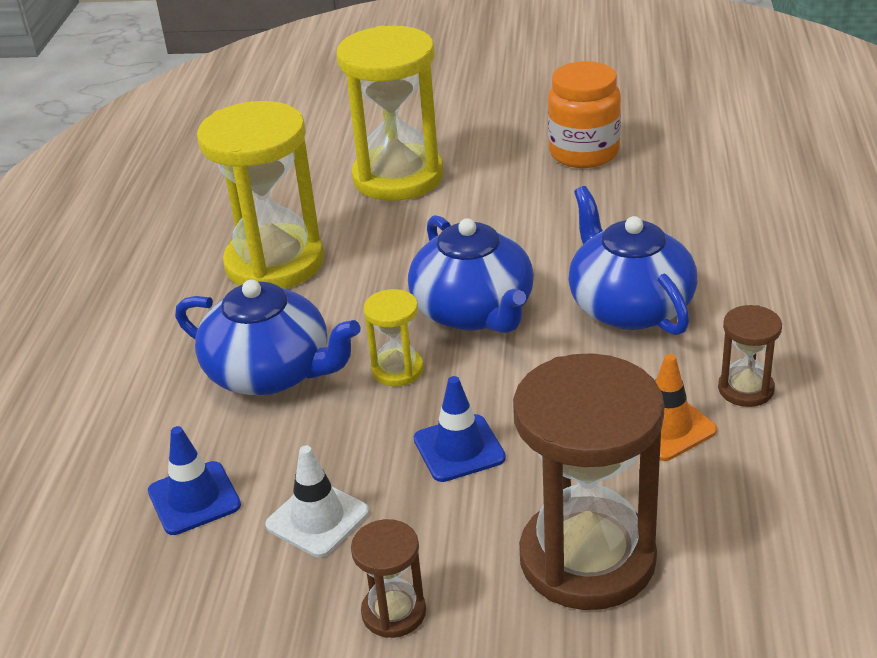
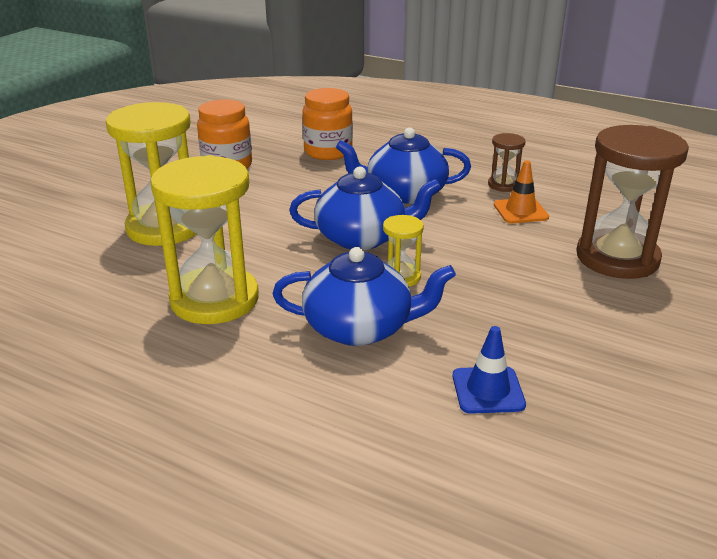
camera: 70 degrees left, 5 degrees down
blue teapot [175,280,360,395] -> blue teapot turned 45 degrees clockwise [272,247,456,346]
white traffic cone [265,445,369,558] -> none
brown hourglass [351,519,426,638] -> none
blue traffic cone [414,376,506,482] -> none
none -> orange jar [302,88,353,160]

